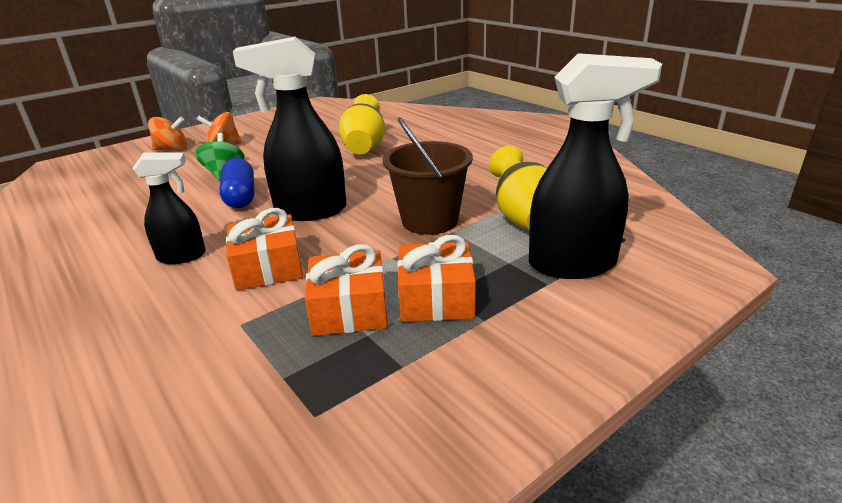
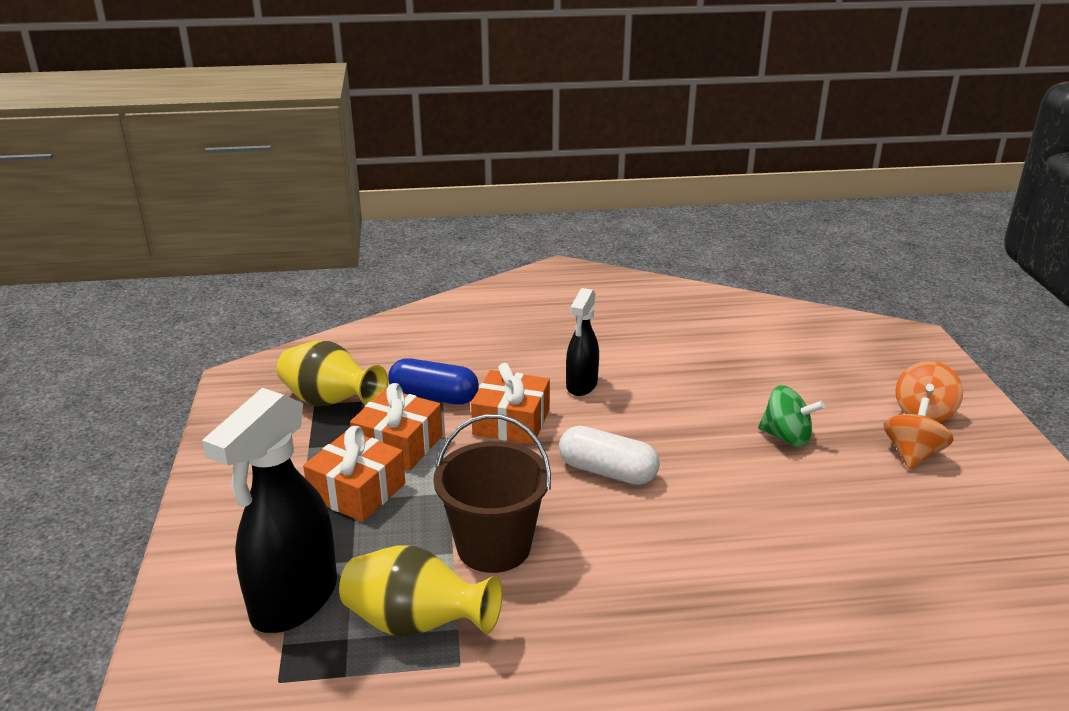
camera: 120 degrees right, 0 degrees up
blue capsule [219,158,254,208] -> blue capsule moved to [388,358,479,405]
black spray bottle [233,37,346,221] -> white capsule [559,426,660,485]
yellow vase [339,94,385,154] -> yellow vase moved to [277,341,388,406]

